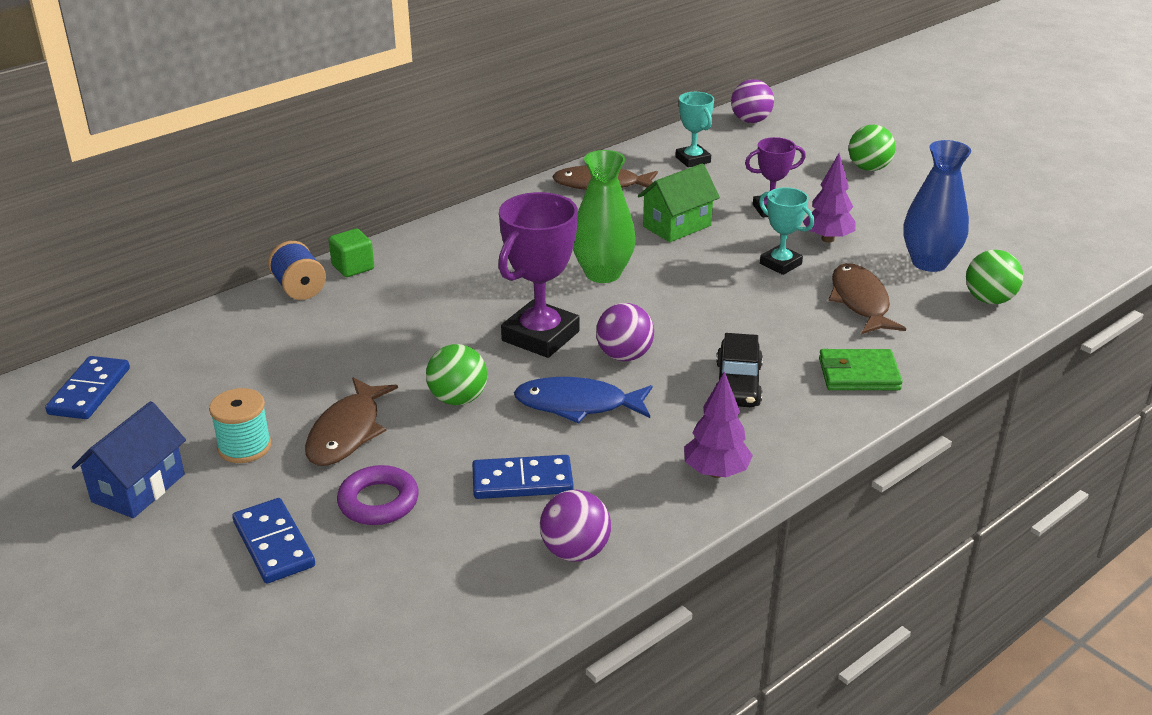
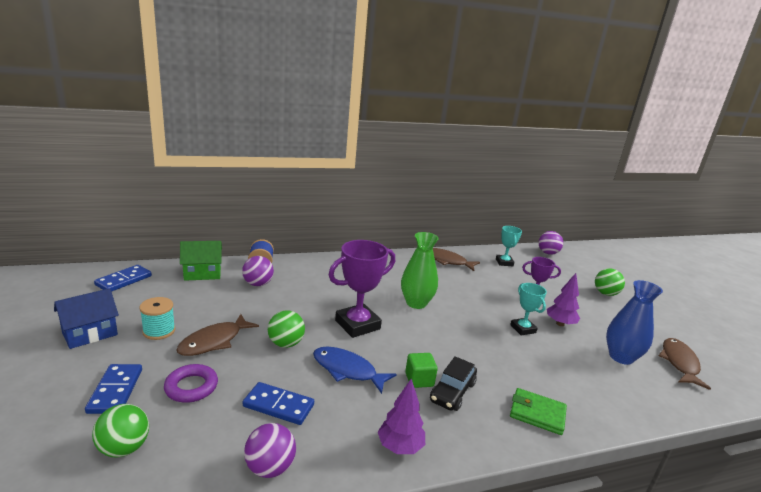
camera: 20 degrees right, 10 degrees down
green cube [328,229,374,277] -> green cube moved to [405,353,438,388]
purple ball [596,303,654,361] -> purple ball moved to [242,256,274,286]
green house [638,163,720,242] -> green house moved to [180,241,222,281]
brown fish [828,263,906,334] -> brown fish moved to [659,338,711,390]
green ball [966,250,1023,304] -> green ball moved to [92,404,149,458]

